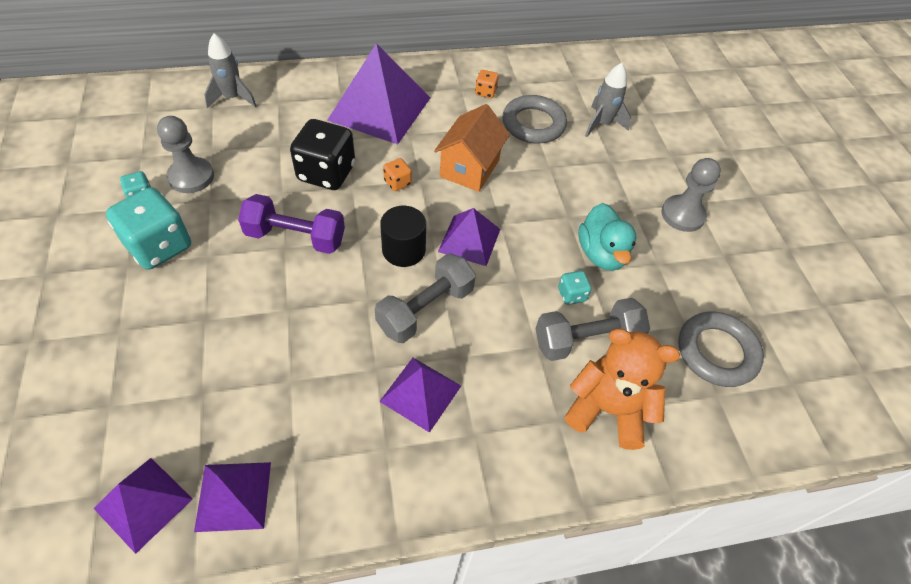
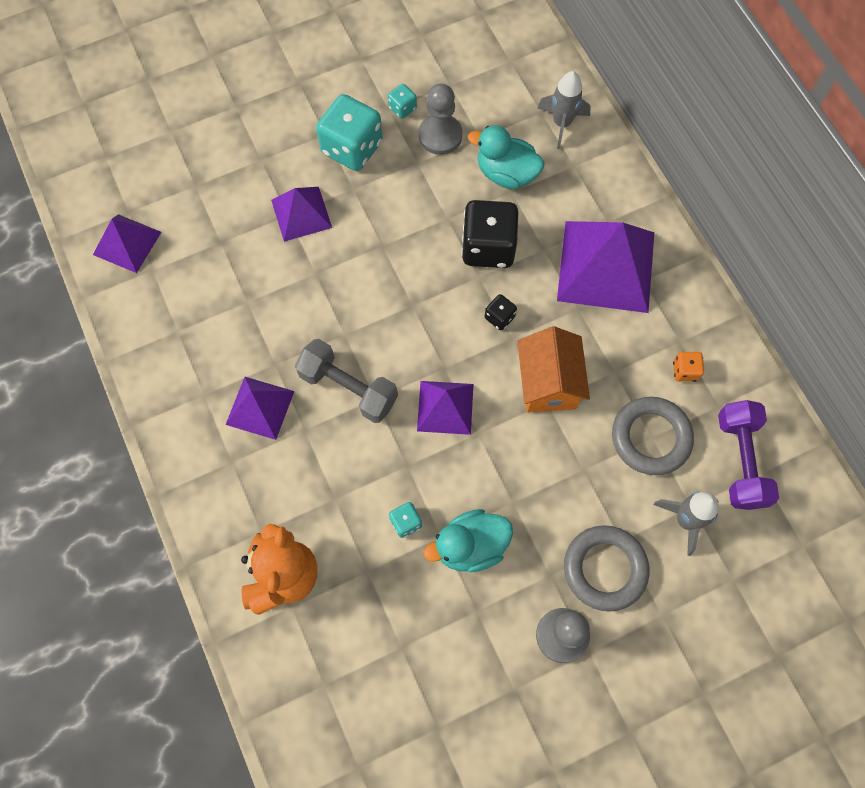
camera: 80 degrees right, 15 degrees up
purple pyramid [194,462,271,532] -> purple pyramid moved to [271,187,332,242]
purple dumbbell [238,194,345,254] -> purple dumbbell moved to [718,400,779,510]
black cylinder [380,206,426,267] -> none
orange dice [383,158,412,191] -> black dice [485,294,517,330]
orange house [434,104,510,192] -> orange house turned 75 degrees clockwise [517,326,590,412]
grey dumbbell [536,298,650,361] -> none
grey ring [678,311,764,387] -> grey ring moved to [564,525,650,612]
none -> turquoise duck [468,125,545,189]

